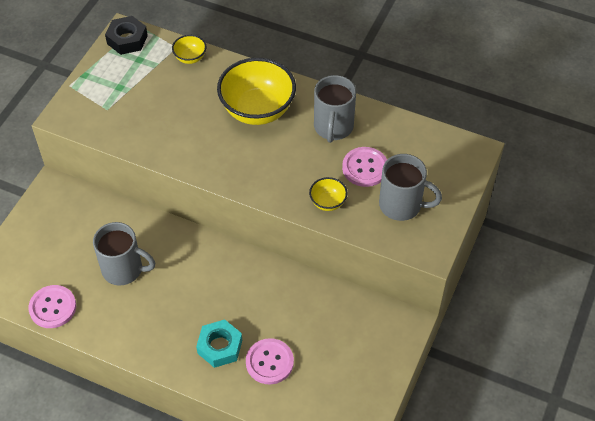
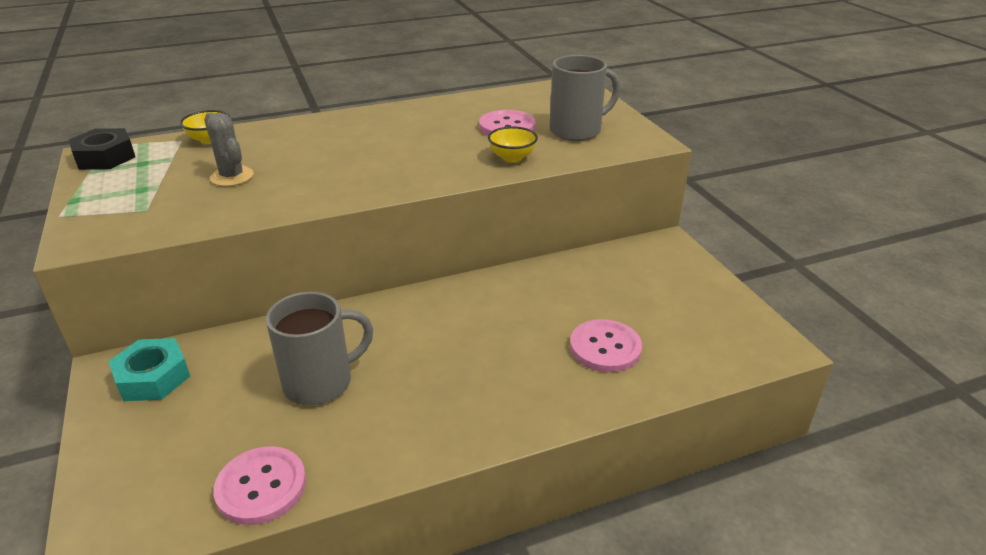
camera: 45 degrees left, 20 degrees down
turquoise nut [196,319,242,368] -> turquoise nut moved to [108,338,190,401]
yellow bowl [217,58,296,125] -> none
grey mug [314,75,356,143] -> none
none -> grey cactus [204,112,254,186]

